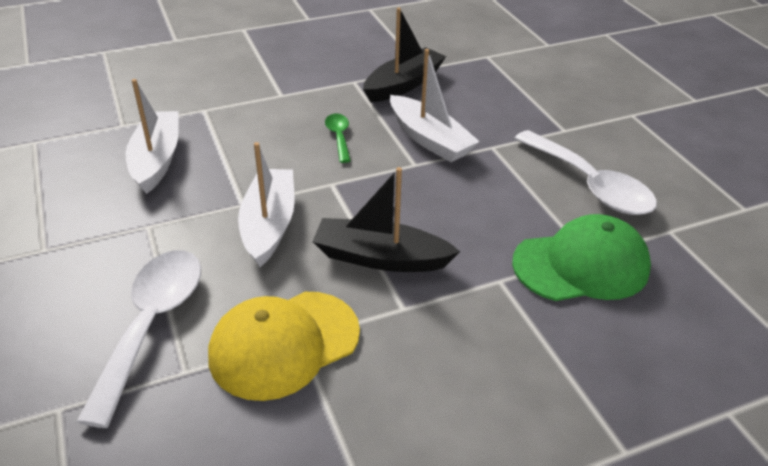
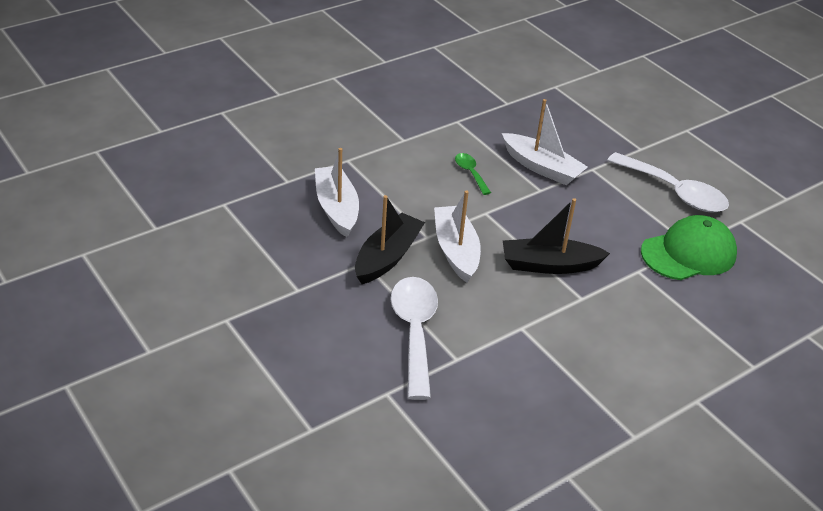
camera: 15 degrees left, 0 degrees up
yellow cap [208,292,360,401] -> none
black boat [363,7,446,102] -> black boat moved to [355,195,425,284]

